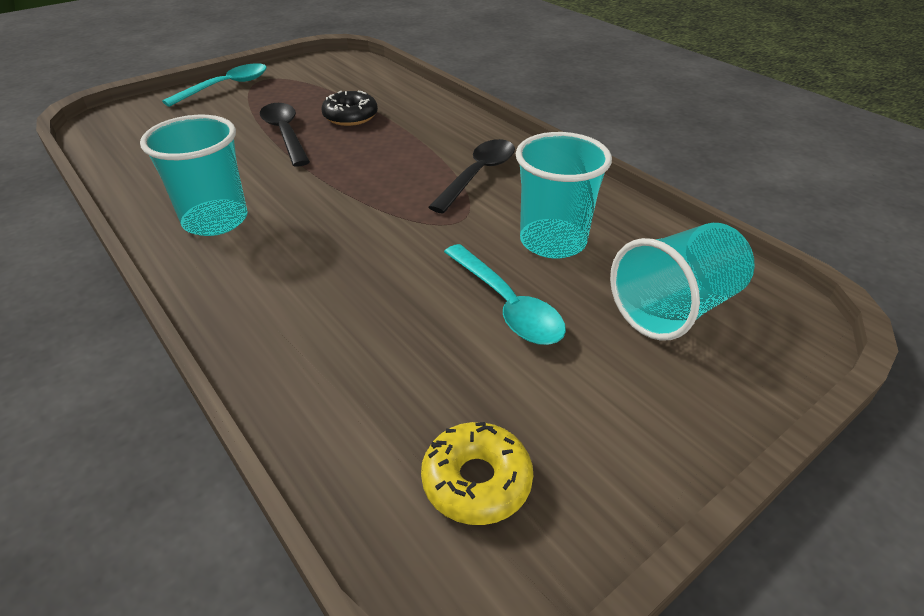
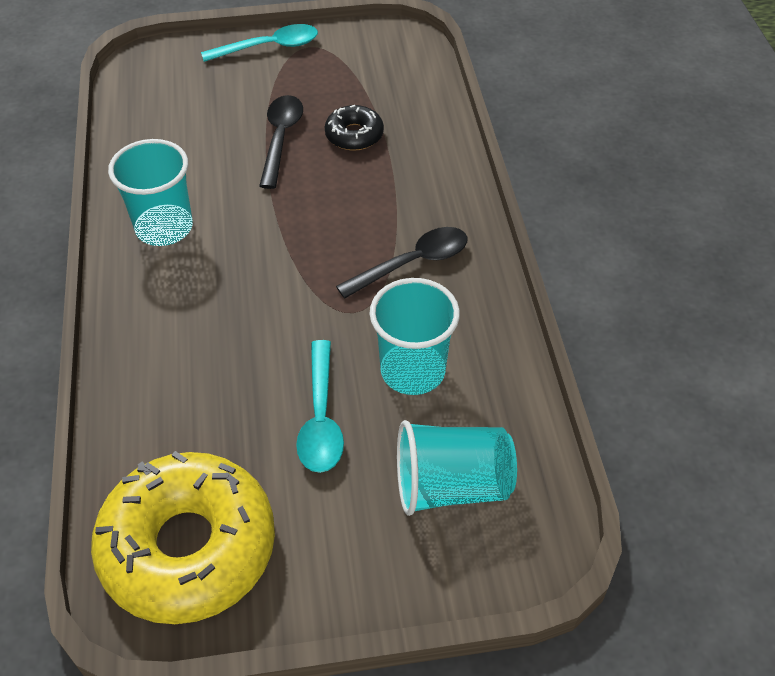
camera: 30 degrees right, 10 degrees up
yellow donut [421,422,533,525] -> yellow donut [91,451,275,624], size x2.17

